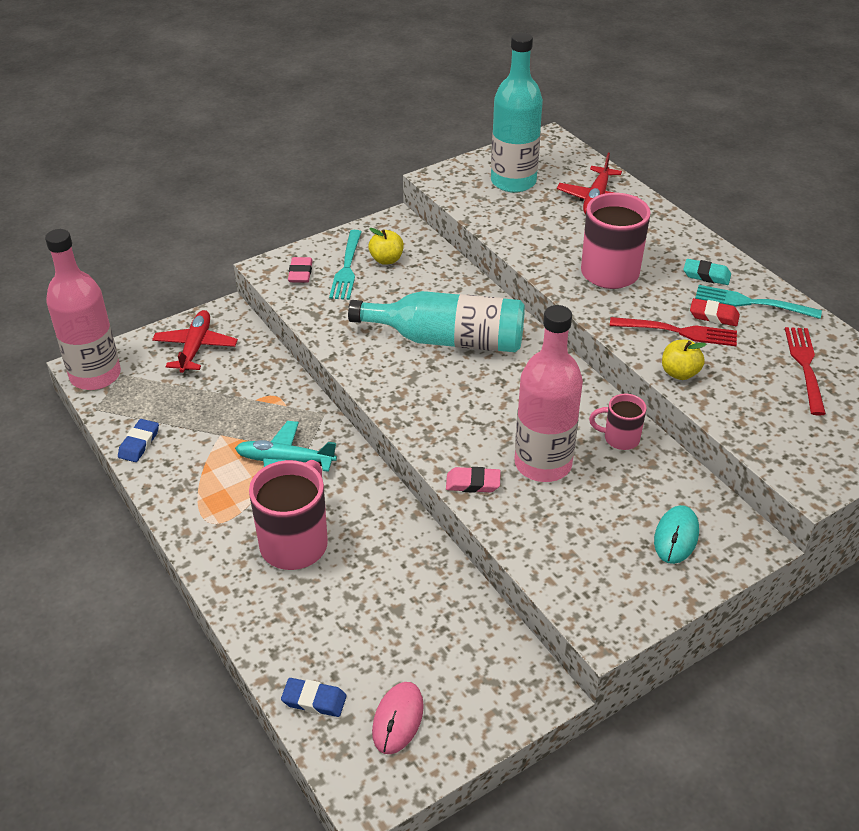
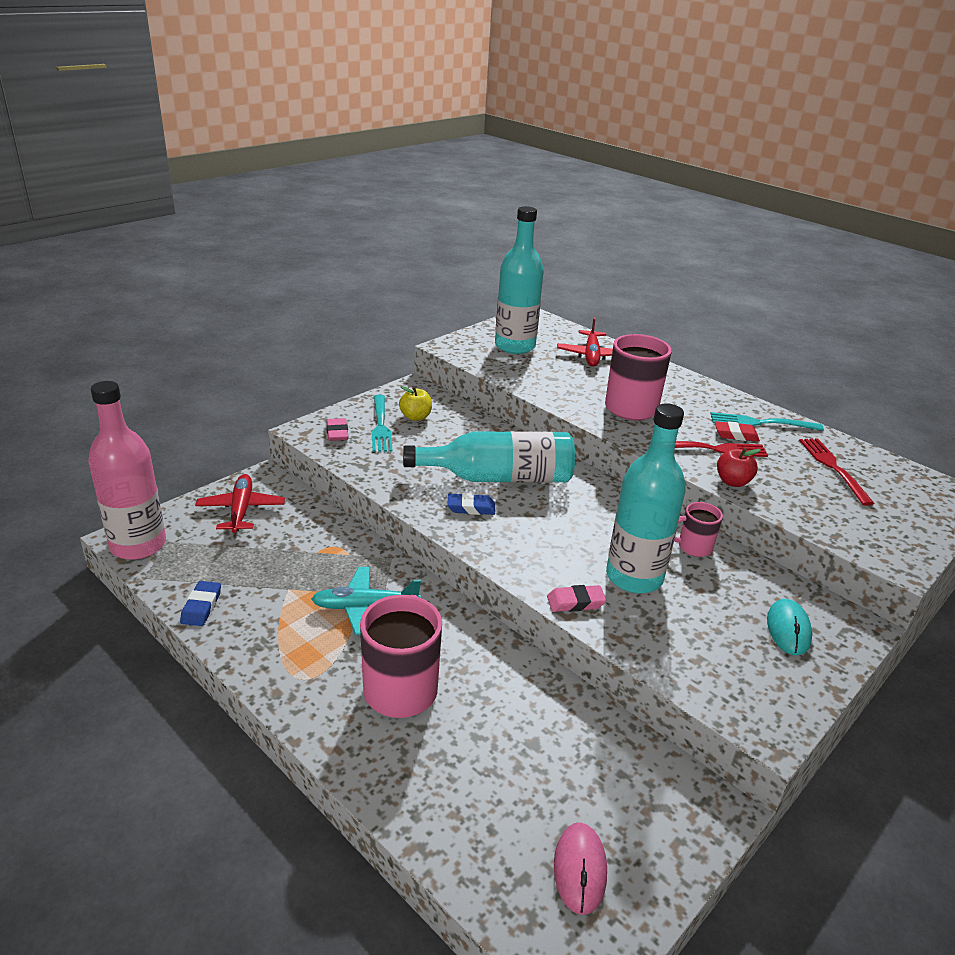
camera: 15 degrees left, 10 degrees down
blue eraser [281,678,347,717] -> blue eraser moved to [447,493,495,515]
pink bottle [514,305,583,482] -> turquoise bottle [606,403,686,593]
yellow apple [662,340,707,380] -> red apple [717,448,761,487]
turquoise eraser [683,259,731,285] -> none

